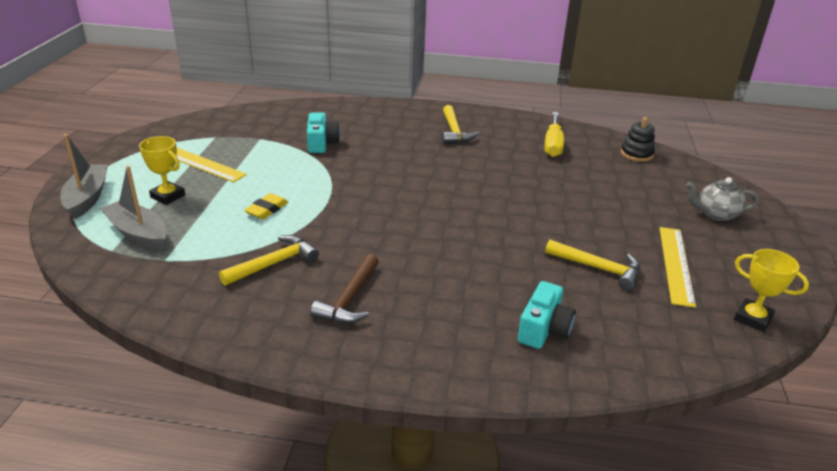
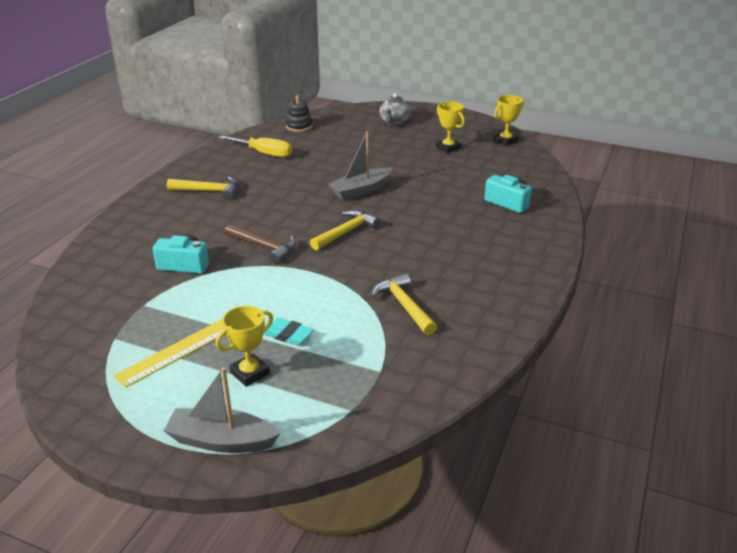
camera: 75 degrees left, 0 degrees up
grey boat [100,166,167,250] -> grey boat moved to [328,131,392,201]
yellow eraser [244,193,288,219] -> none
brown hammer [310,254,379,323] -> brown hammer moved to [225,223,297,263]
yellow hammer [545,240,640,291] -> yellow hammer moved to [310,210,380,250]
yellow ruler [660,227,696,307] -> yellow trophy [436,101,465,153]
none -> turquoise eraser [264,318,314,345]

